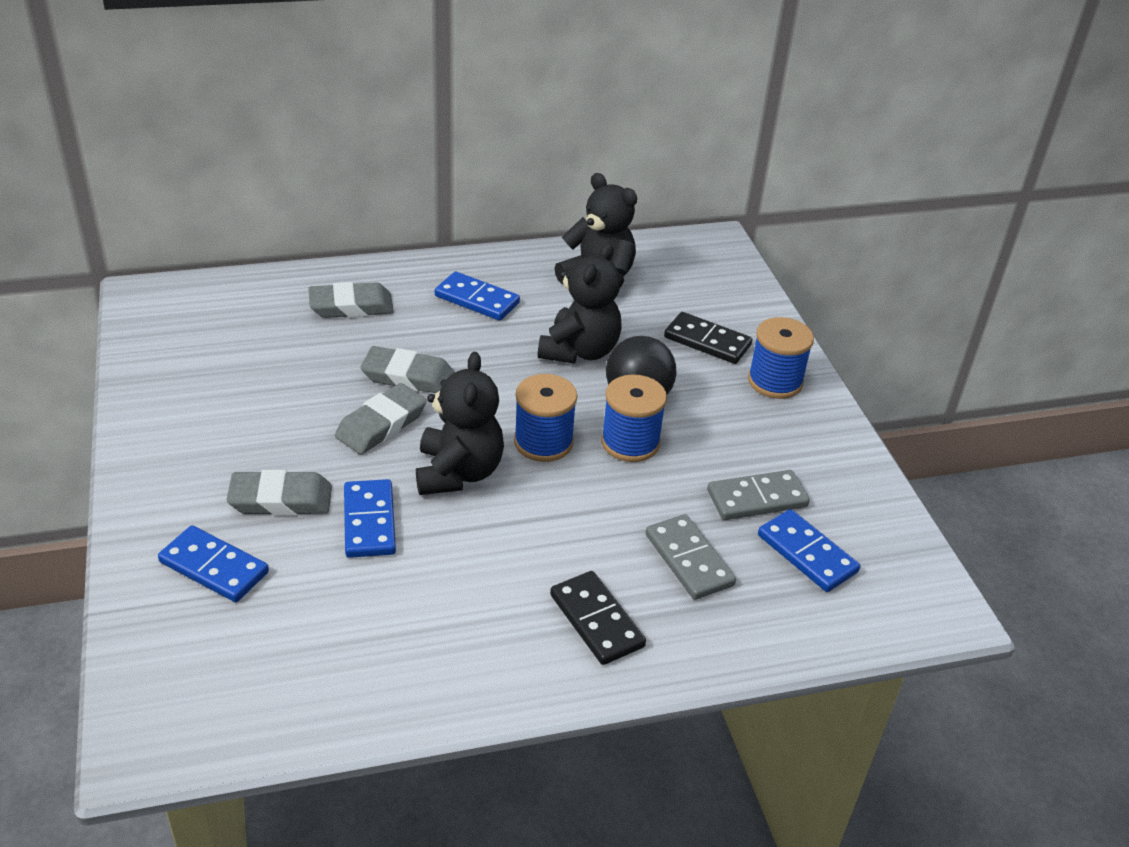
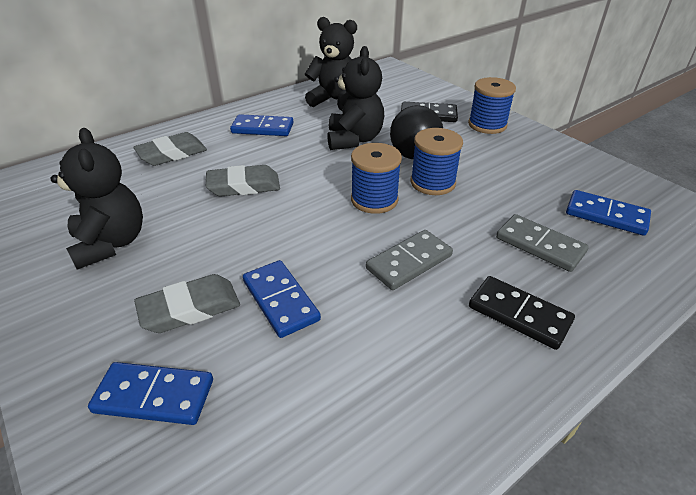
camera: 20 degrees left, 0 degrees up
grey eraser [335,383,427,455] -> none
black teddy bear [416,352,504,495] -> black teddy bear moved to [50,128,143,270]
grey domino [707,470,810,520] -> grey domino moved to [366,230,453,290]

